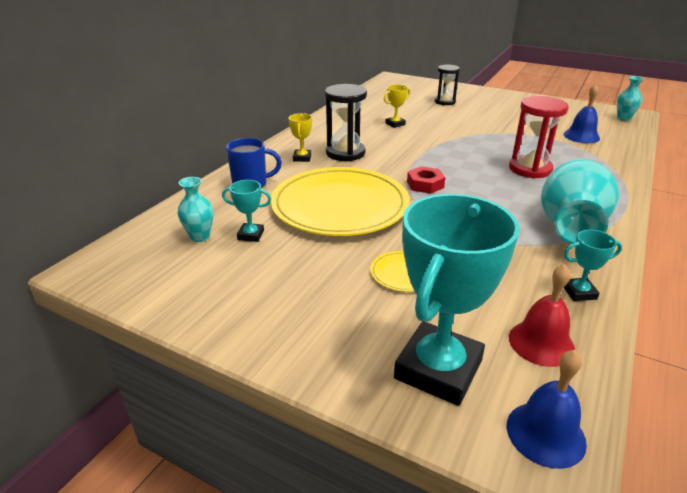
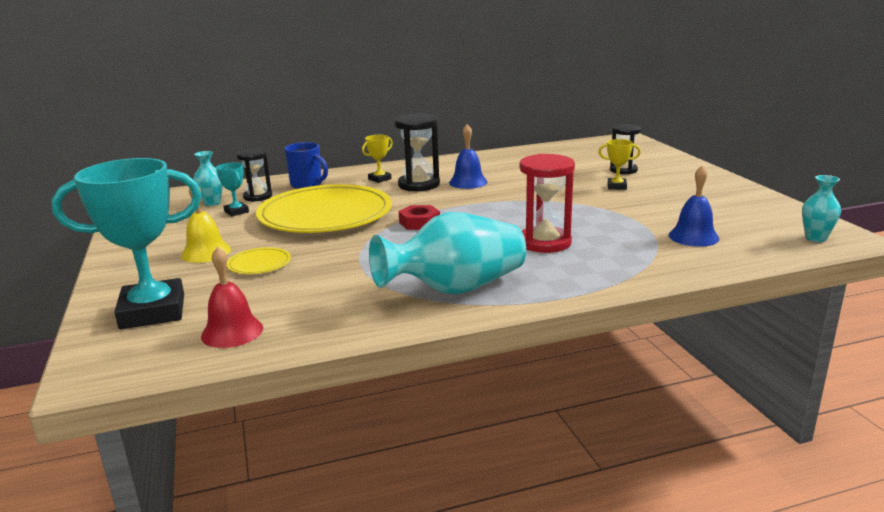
camera: 45 degrees right, 10 degrees down
yellow trophy [384,85,410,128] -> yellow trophy moved to [598,139,641,190]
blue bell [507,350,587,469] -> blue bell moved to [449,124,488,189]
turquoise trophy [564,230,622,301] -> none
none -> yellow bell [181,187,231,263]
none -> black hourglass [237,148,272,202]

